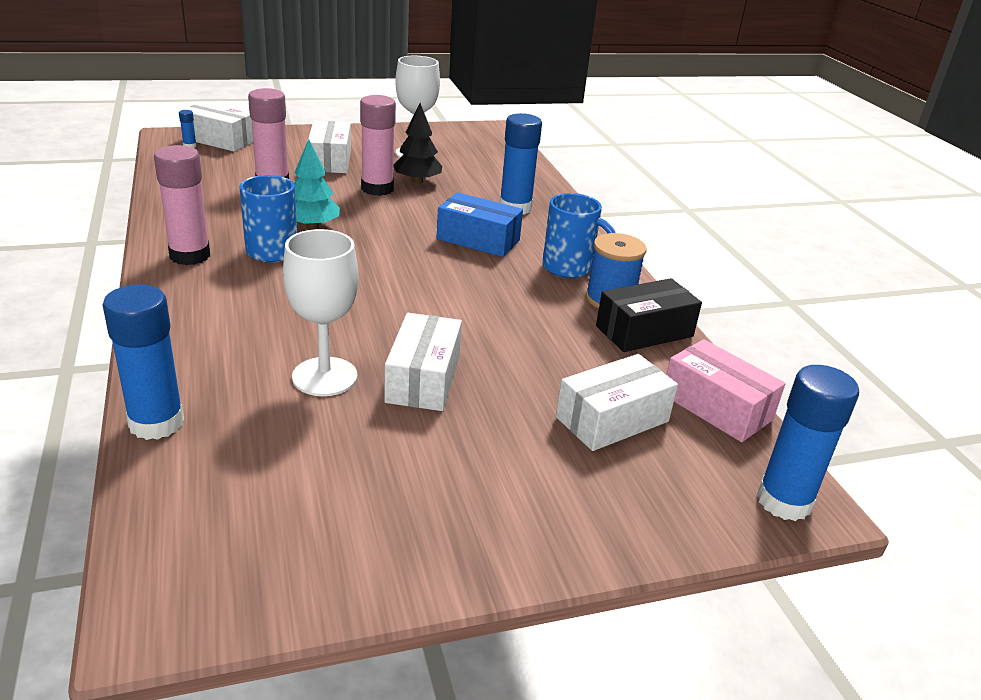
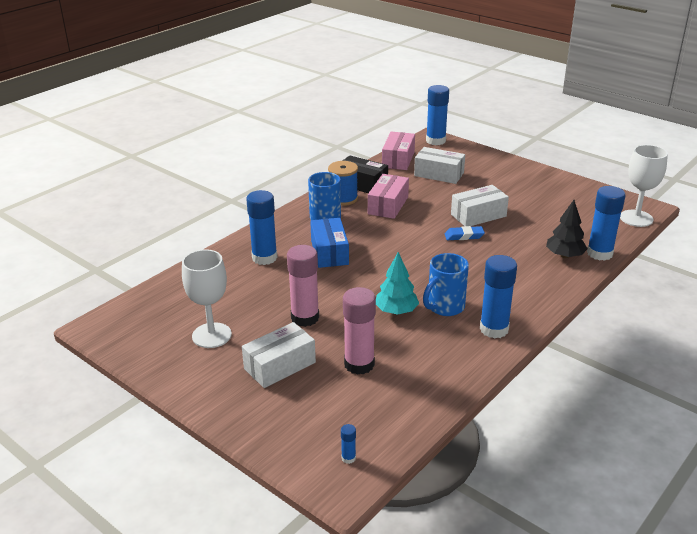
camera: 120 degrees left, 0 degrees up
pink glue stick [154,145,210,265] -> blue glue stick [480,255,517,338]
white box [183,101,253,152] -> none
white goblet [283,229,359,396] -> white goblet moved to [620,145,668,227]
black tree [393,103,442,184] -> black tree moved to [546,200,587,258]
none -> pink box [368,174,409,219]
none -> blue eraser [445,226,485,240]

